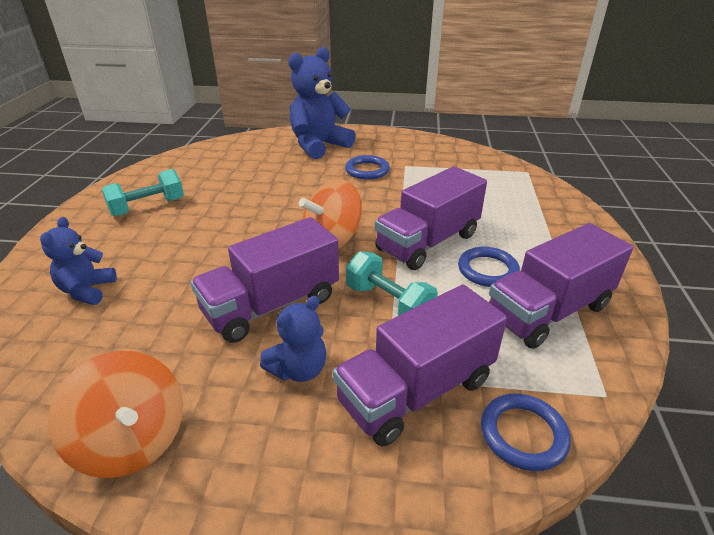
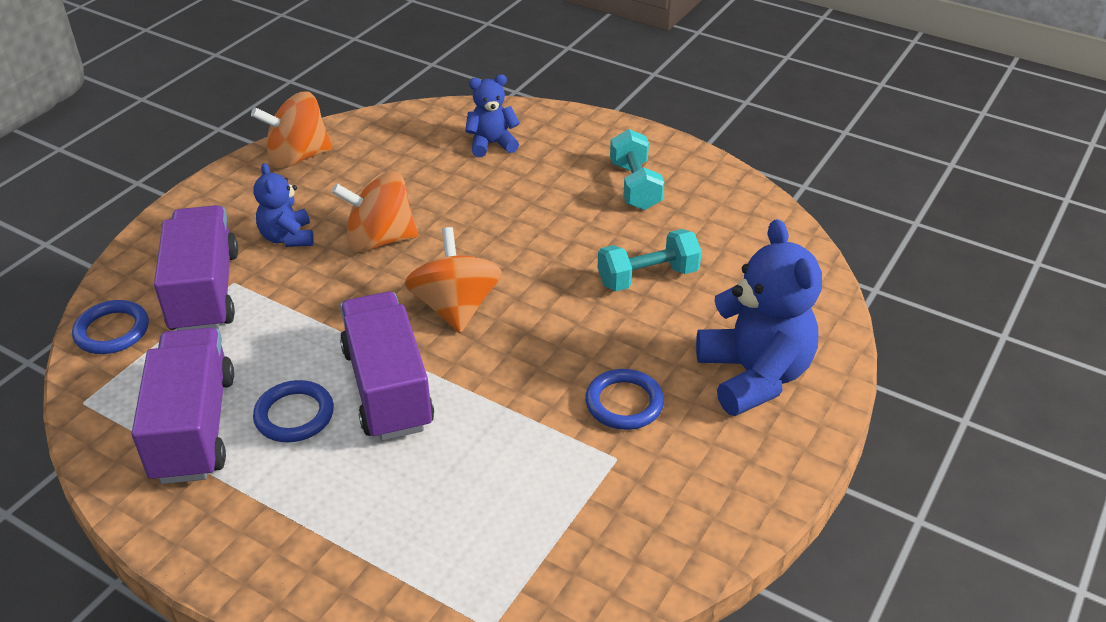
camera: 115 degrees right, 5 degrees up
blue teddy bear [40,217,117,305] -> blue teddy bear turned 45 degrees counterclockwise [465,75,520,157]
purple truck [190,217,339,343] -> orange spinning top [332,172,418,252]
turquoise dumbbell [346,251,438,316] -> turquoise dumbbell moved to [598,229,702,291]

